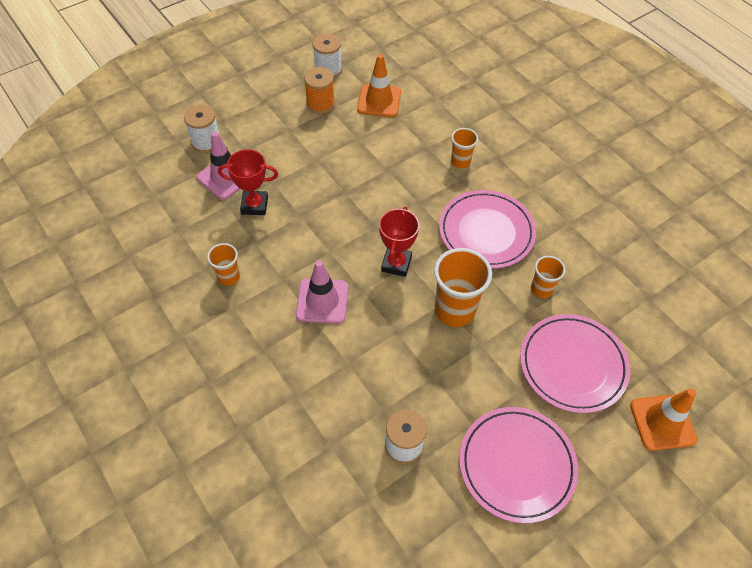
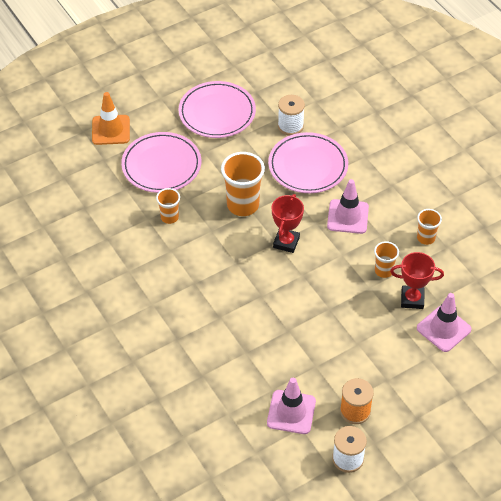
camera: 175 degrees left, 5 degrees down
white spool [184,105,221,153] -> none
orange traffic cone [357,54,401,117] -> pink traffic cone [267,378,316,434]
pink plate [439,190,536,269] -> pink plate moved to [268,132,348,193]
orange cup [451,128,478,169] -> orange cup moved to [374,241,399,278]

